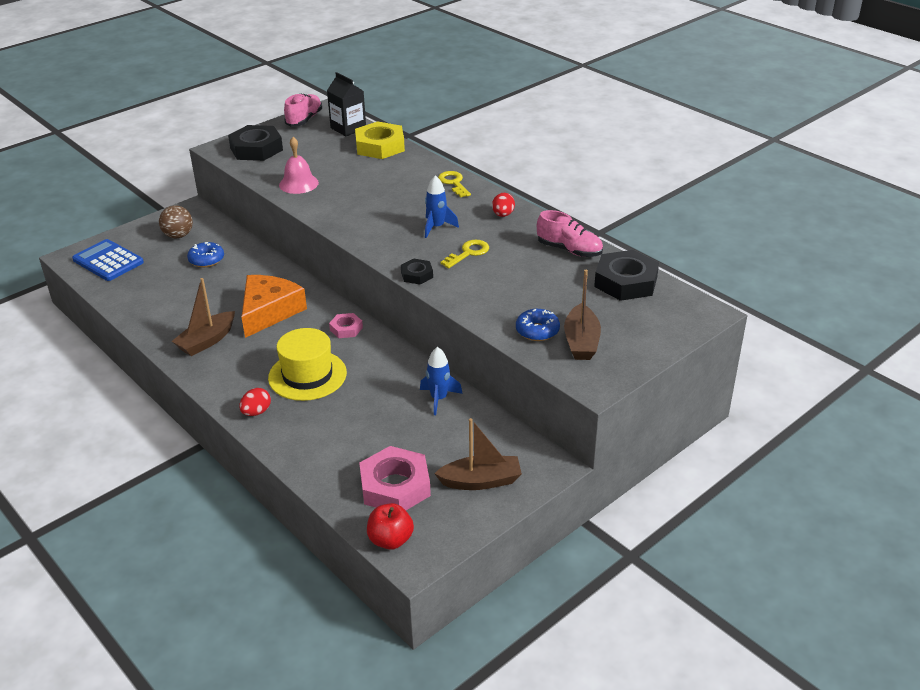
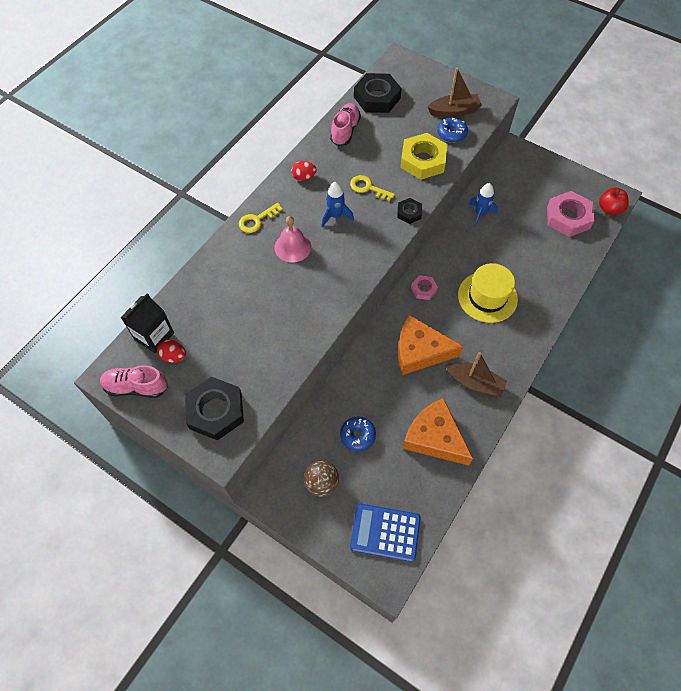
camera: 105 degrees left, 25 degrees up
blue calculator [72,239,144,281] -> blue calculator turned 75 degrees clockwise [350,503,421,562]
red egg [239,388,271,416] -> red egg moved to [157,340,186,363]
pink bell [279,137,319,194] -> pink bell moved to [274,216,311,263]
yellow nut [355,121,405,159] -> yellow nut moved to [400,133,447,180]
brown boat [434,418,522,490] -> none
none -> orange cheese [402,398,473,466]

